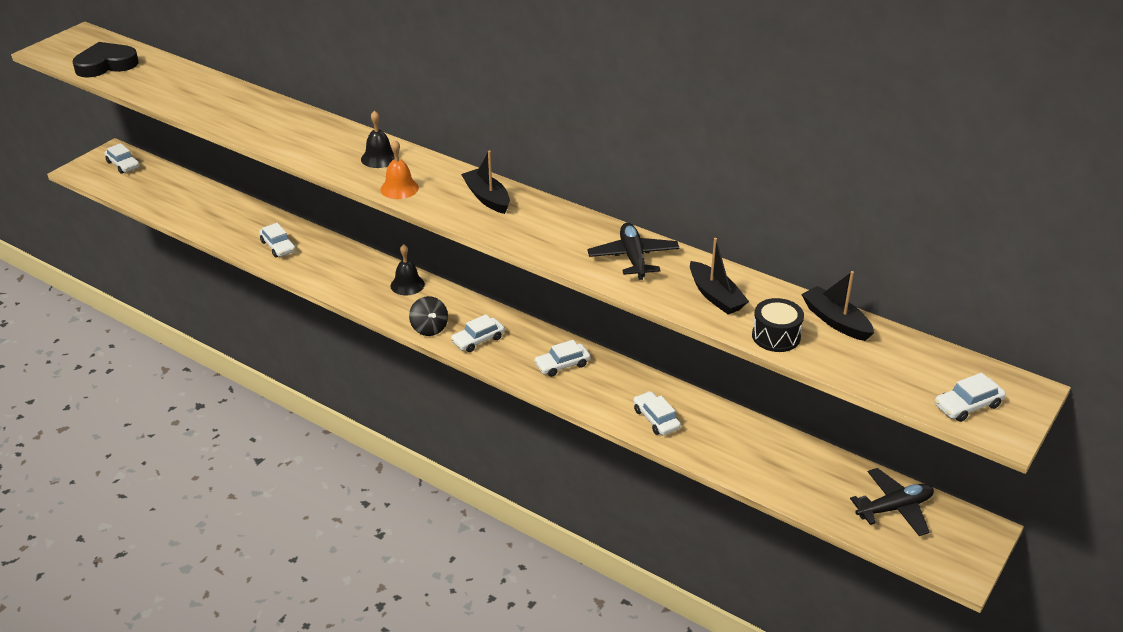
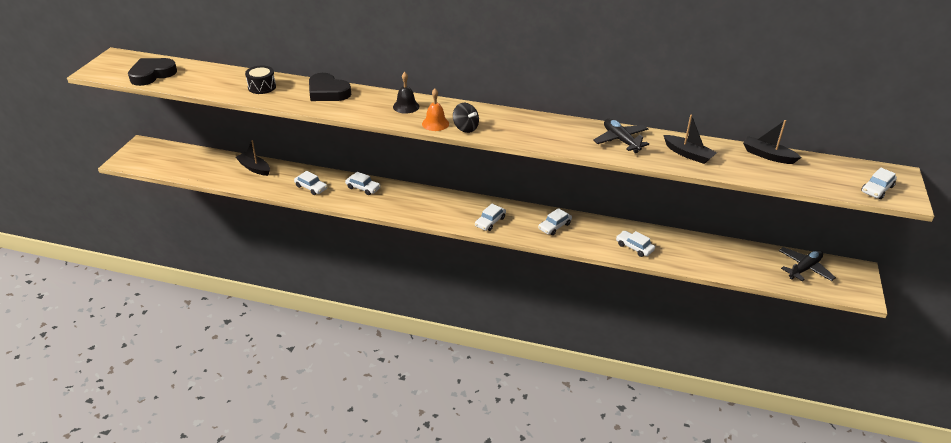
camera: 20 degrees left, 0 degrees up
white car [104,143,140,174] -> white car moved to [345,172,381,195]
black bell [391,244,425,296] -> none
black spinning top [409,296,448,336] -> black spinning top moved to [453,103,479,133]
black boat [461,150,510,214] -> black boat moved to [236,140,270,176]
black drum [752,298,804,352] -> black drum moved to [245,65,276,94]
none -> black heart [309,73,351,101]

